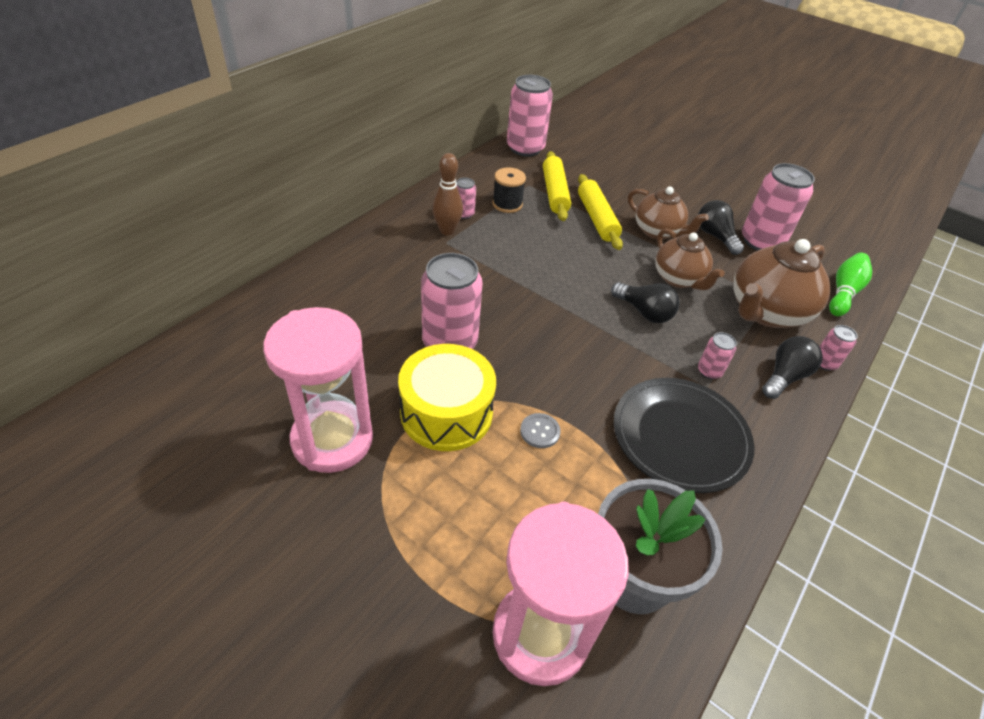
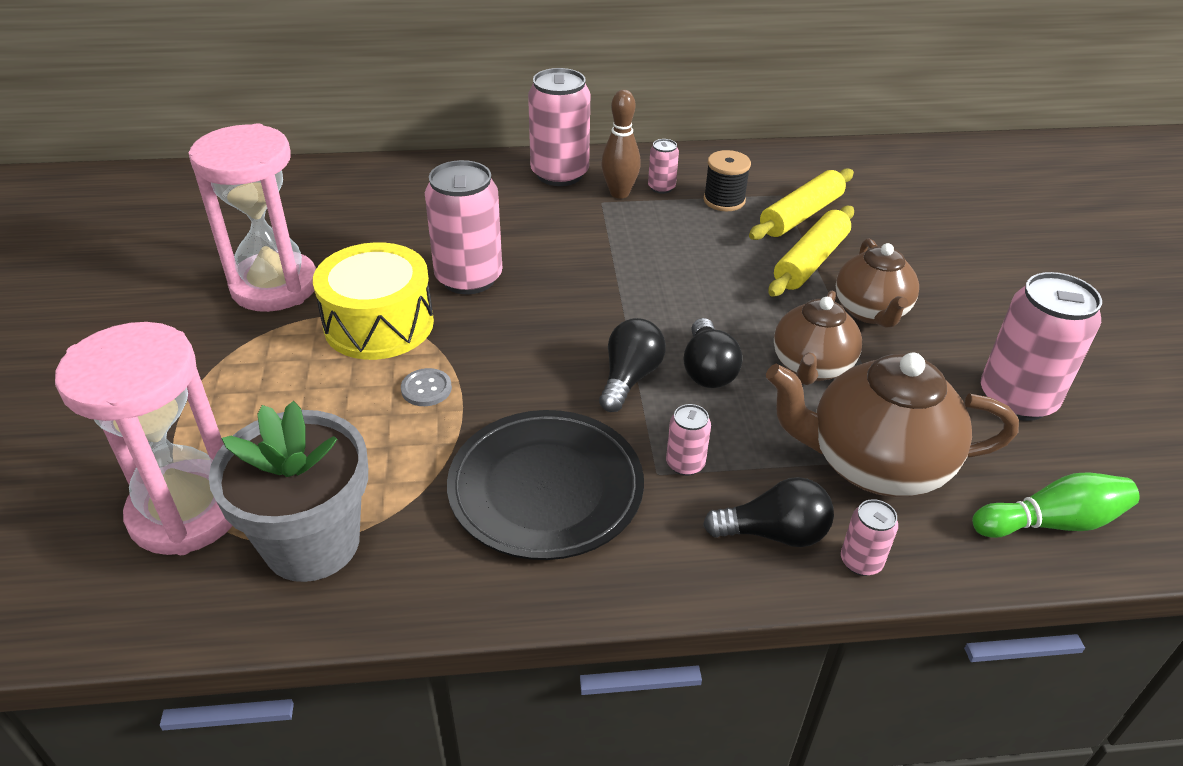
camera: 50 degrees right, 5 degrees down
pink can [507,74,553,157] -> pink can moved to [528,68,590,186]
black light bulb [698,200,744,255] -> black light bulb moved to [599,318,666,412]

